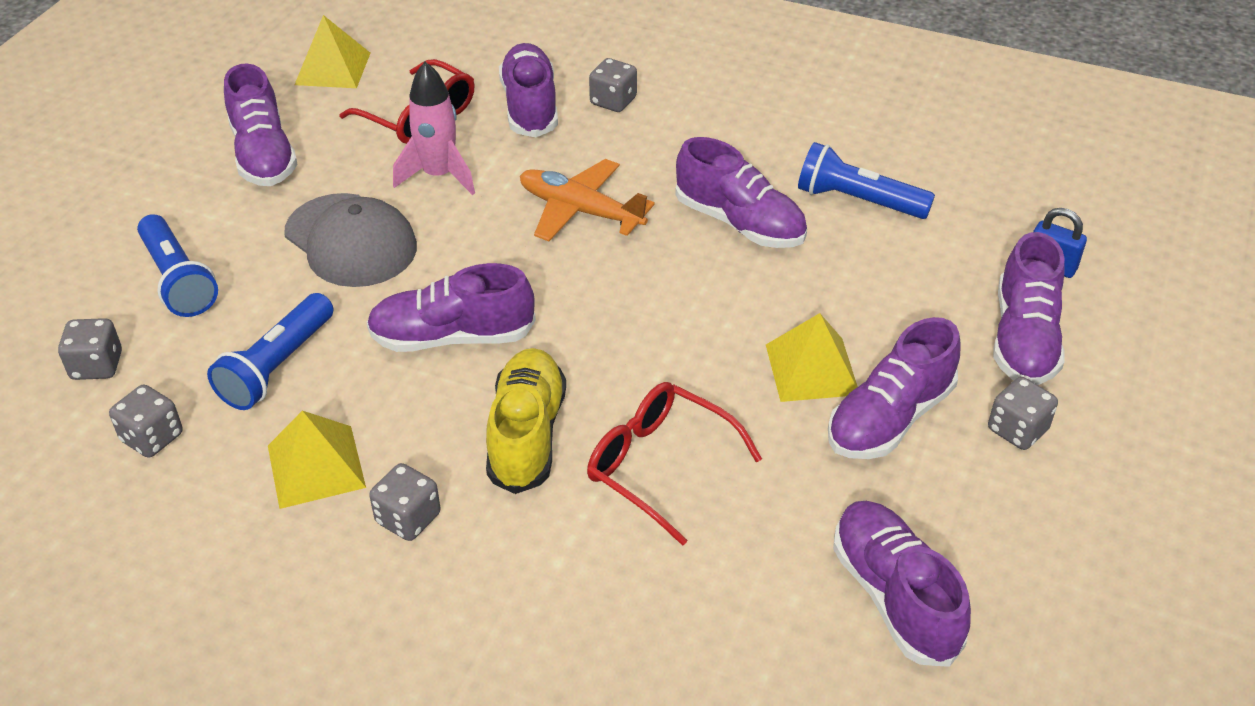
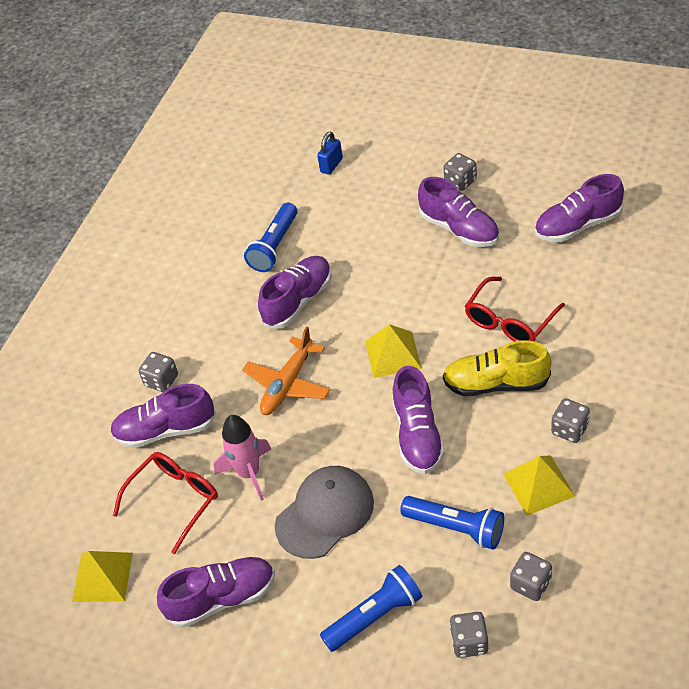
camera: 85 degrees left, 5 degrees up
yellow pyramid [766,313,858,402] -> yellow pyramid moved to [365,324,422,378]
purple shoe [993,232,1065,385] -> none

